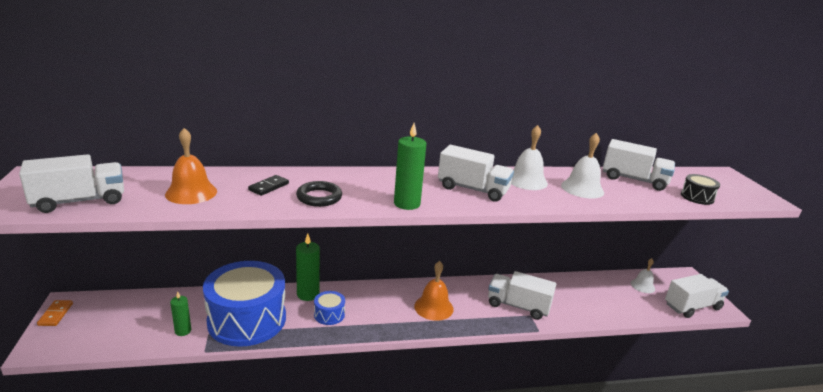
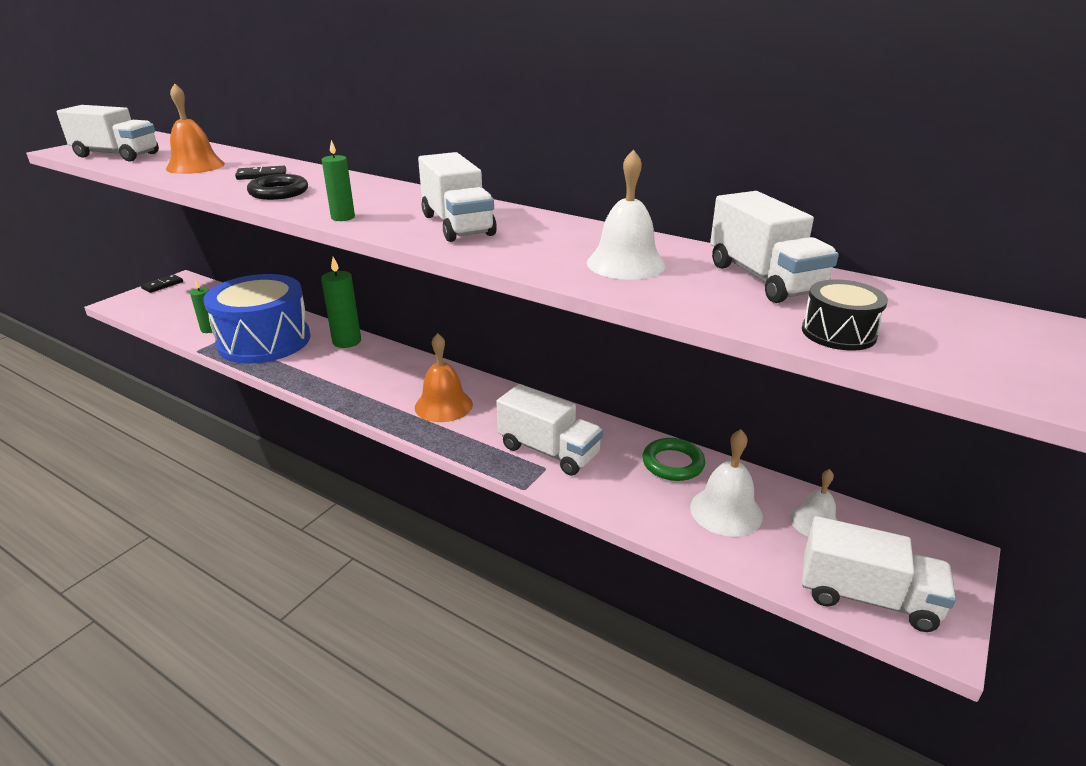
camera: 45 degrees right, 5 degrees up
orange domino [37,300,73,326] -> black domino [141,274,183,293]
blue drum [314,291,345,325] -> none
green candle [394,123,426,210] -> green candle [322,140,355,221], size x0.61
white truck [488,271,556,320] -> white truck turned 150 degrees clockwise [496,384,603,476]
white bell [511,125,548,190] -> white bell moved to [690,429,763,537]
none -> green ring [642,438,705,481]

